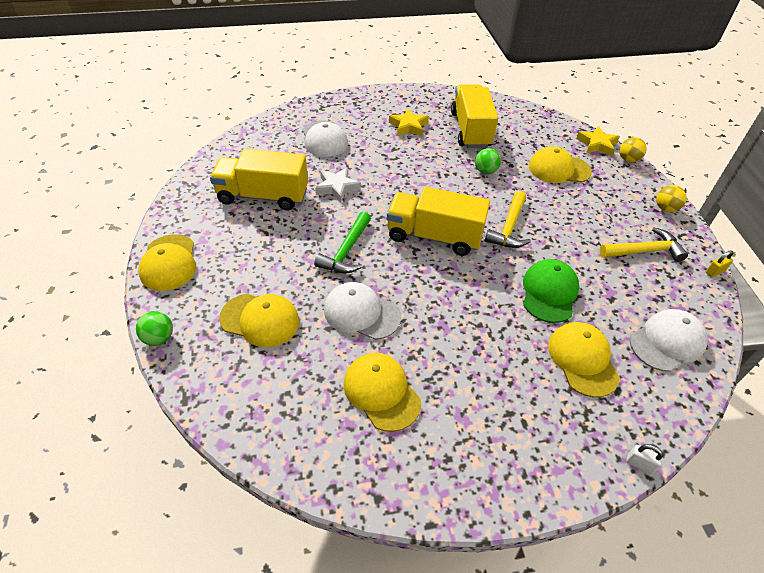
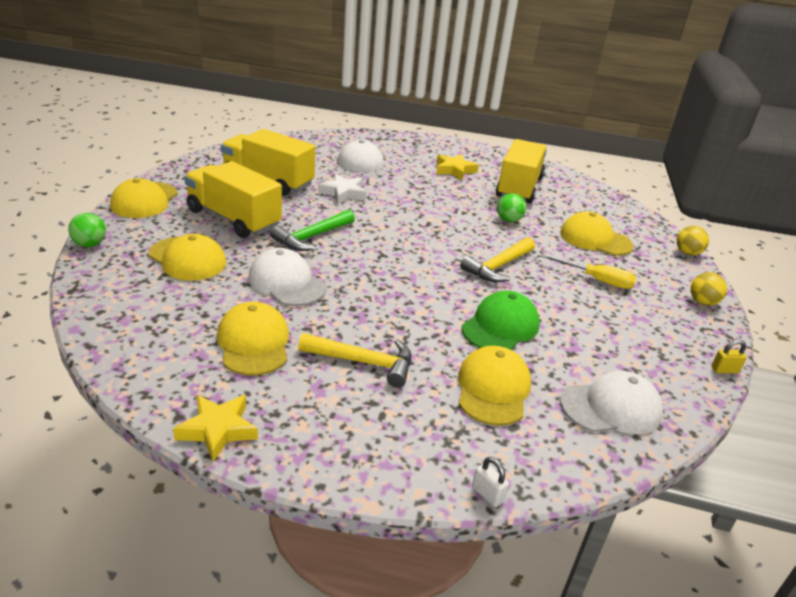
camera: 20 degrees right, 15 degrees down
yellow truck [387,187,490,256] -> yellow truck moved to [184,161,282,238]
yellow star [576,126,620,157] -> yellow star moved to [173,395,258,462]
yellow hammer [600,227,688,262] -> yellow hammer moved to [298,333,412,388]
none -> yellow screwdriver [541,254,636,289]

